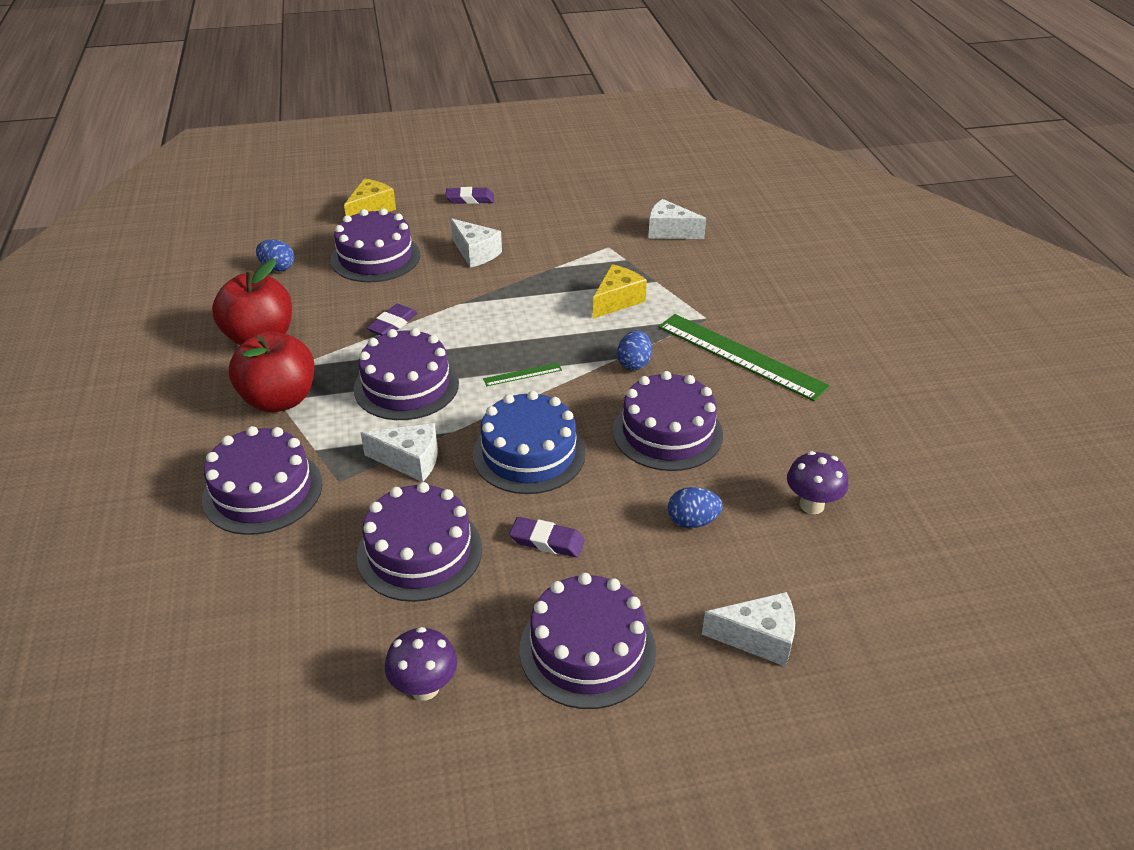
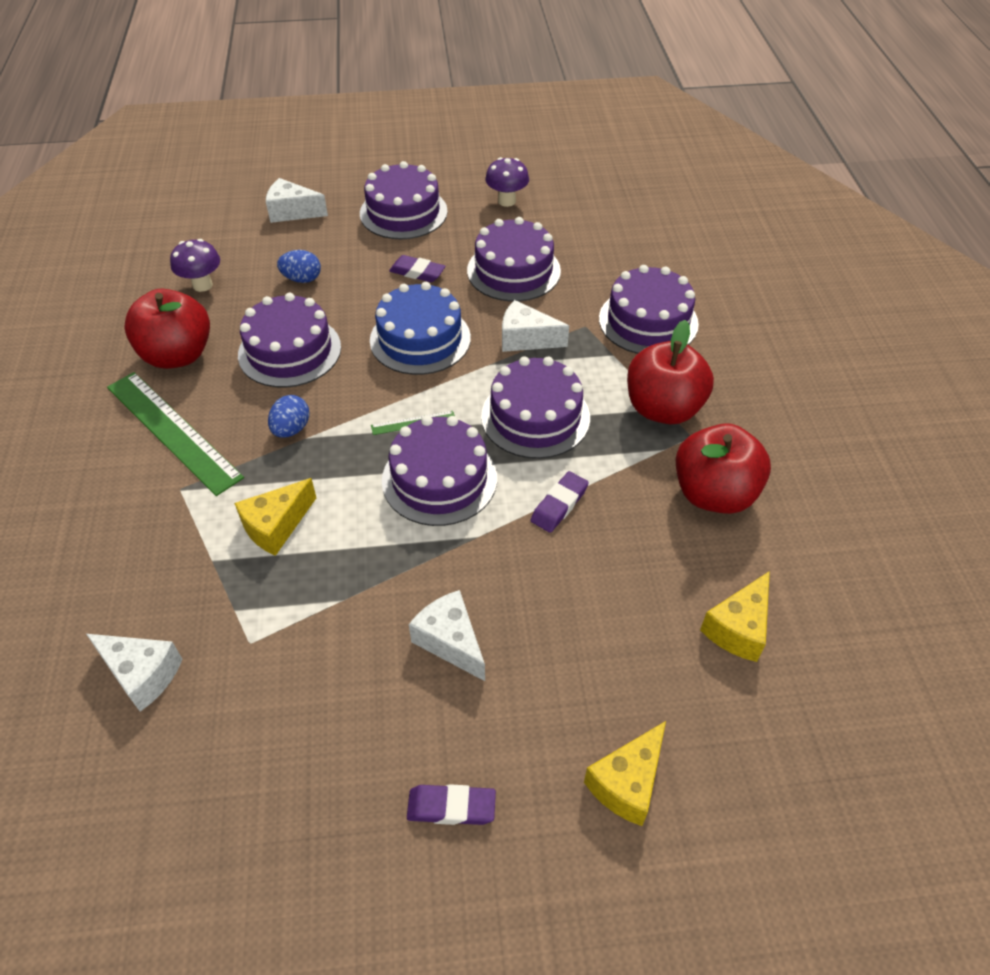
camera: 175 degrees left, 10 degrees up
blue egg [256,240,294,272] -> yellow cheese [700,571,770,662]
purple cake [331,208,420,282] -> purple cake moved to [382,416,497,526]
none -> red apple [124,289,210,369]

